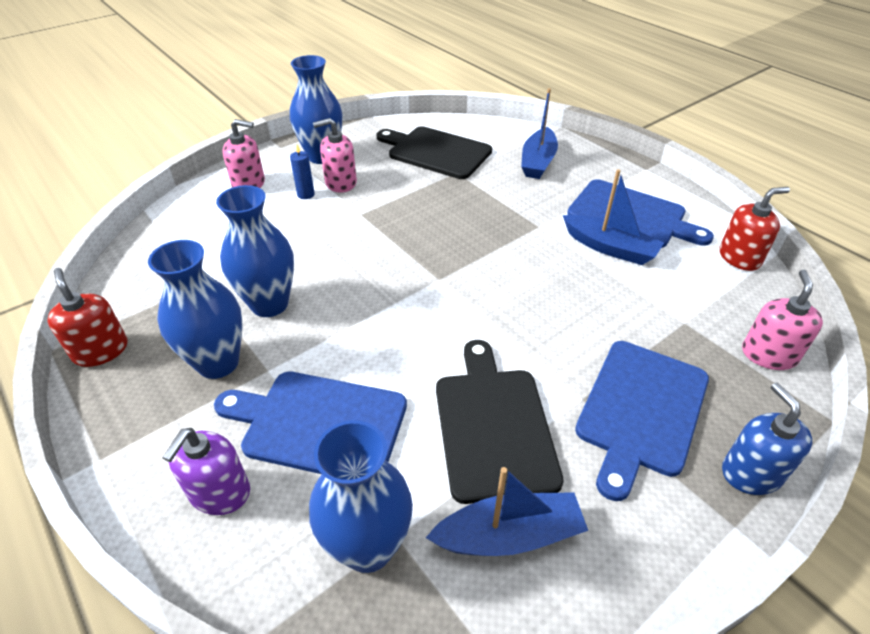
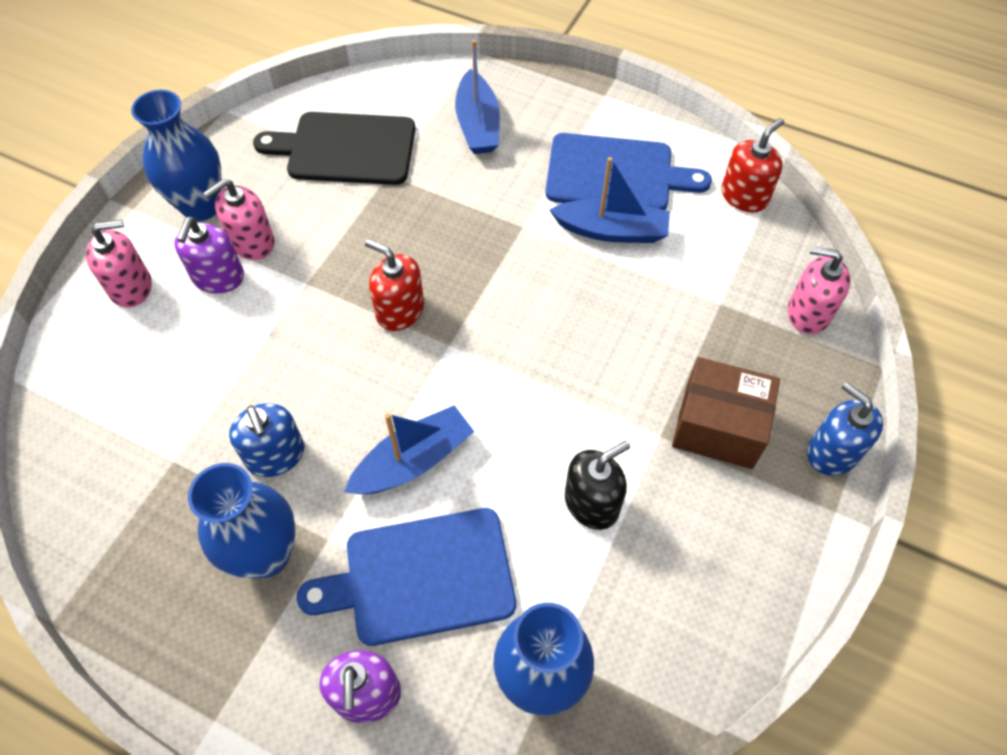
camera: 25 degrees left, 15 degrees up
red soap dispenser [48,268,128,367] -> red soap dispenser moved to [365,239,424,331]
blue vase [216,185,294,317] -> blue soap dispenser [229,404,304,477]
blue candle [290,144,315,199] -> purple soap dispenser [174,217,244,294]
blue boat [426,467,588,556] -> blue boat moved to [344,405,474,494]
black cutting board [436,340,563,504] -> black soap dispenser [565,441,630,530]
blue cutting board [575,341,709,501] -> brown box [672,357,780,469]
pink soap dispenser [742,270,823,370] -> pink soap dispenser turned 60 degrees counterclockwise [787,246,851,334]

